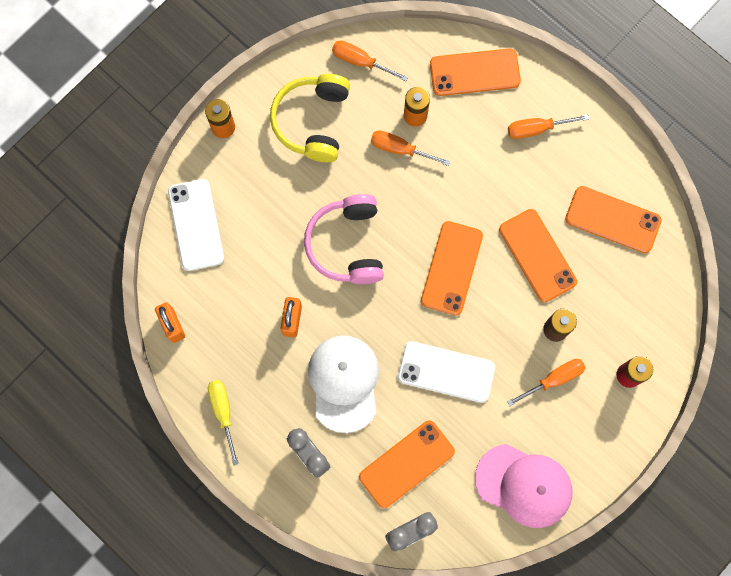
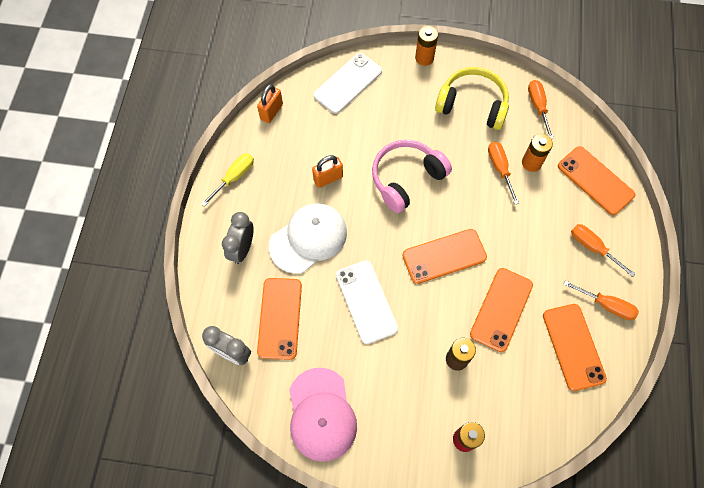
camera: 55 degrees right, 10 degrees down
yellow headphones [270,74,350,162] -> yellow headphones turned 45 degrees clockwise [435,67,509,130]
orange phone [359,421,455,508] -> orange phone turned 75 degrees clockwise [257,278,302,360]
orange screwdriver [507,359,586,406] -> orange screwdriver moved to [563,280,639,320]

